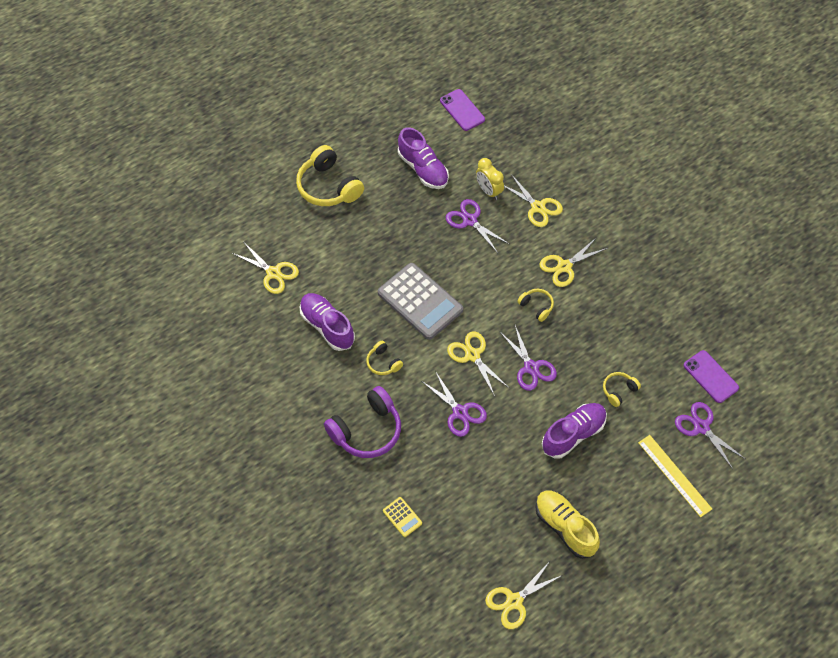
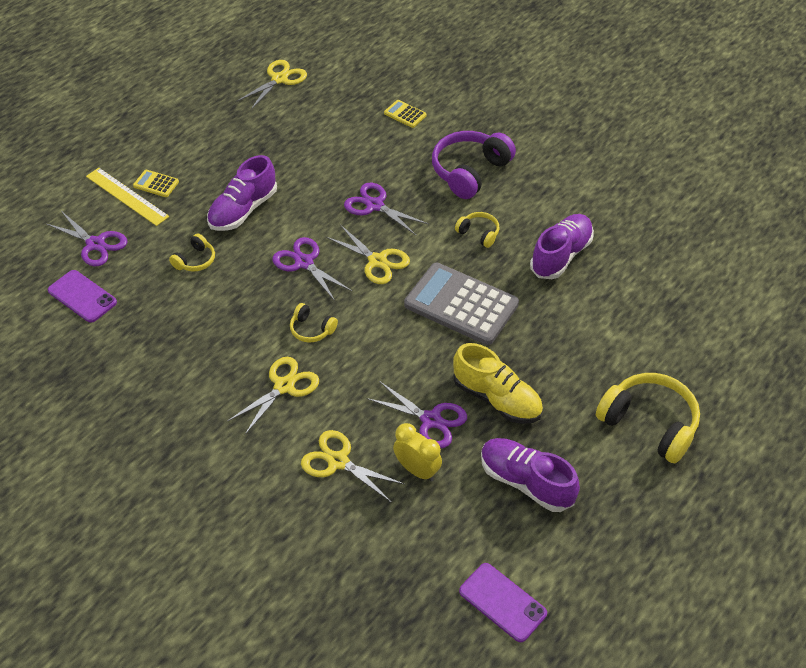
camera: 165 degrees right, 10 degrees down
yellow scissors [232,242,299,294] -> none
purple shoe [300,293,355,351] -> purple shoe turned 90 degrees counterclockwise [530,214,594,279]
yellow shoe [535,490,600,559] -> yellow shoe moved to [453,343,543,424]
none -> yellow calculator [133,170,179,197]

